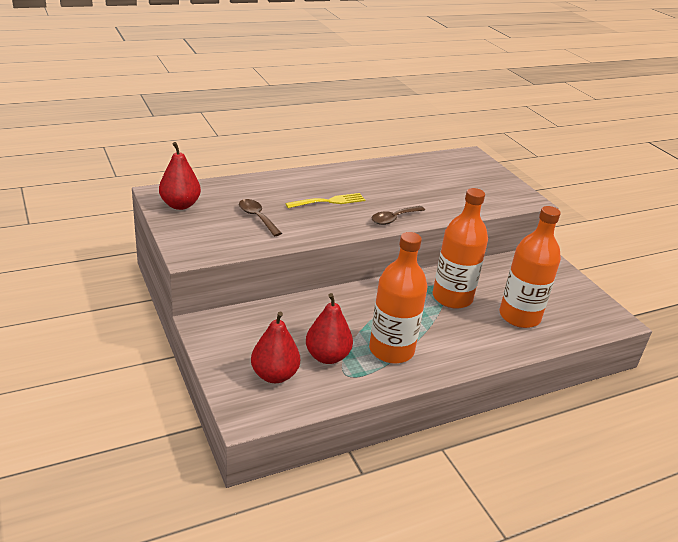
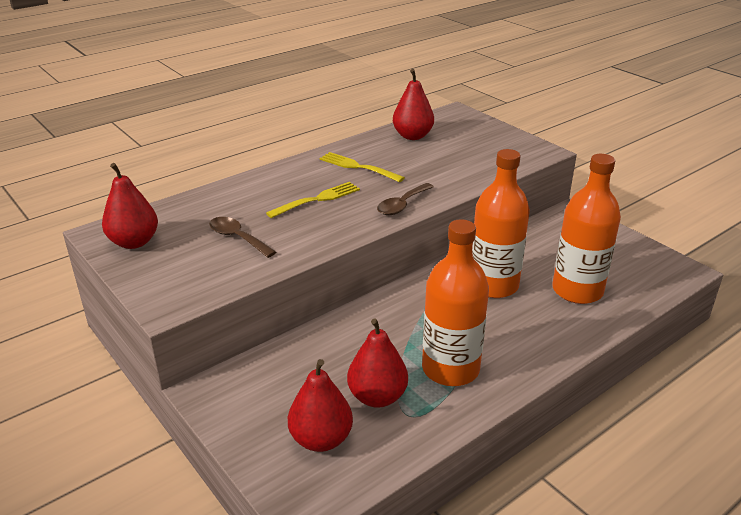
camera: 10 degrees left, 0 degrees up
none -> yellow fork [319,152,405,182]
none -> red pear [393,69,434,140]

